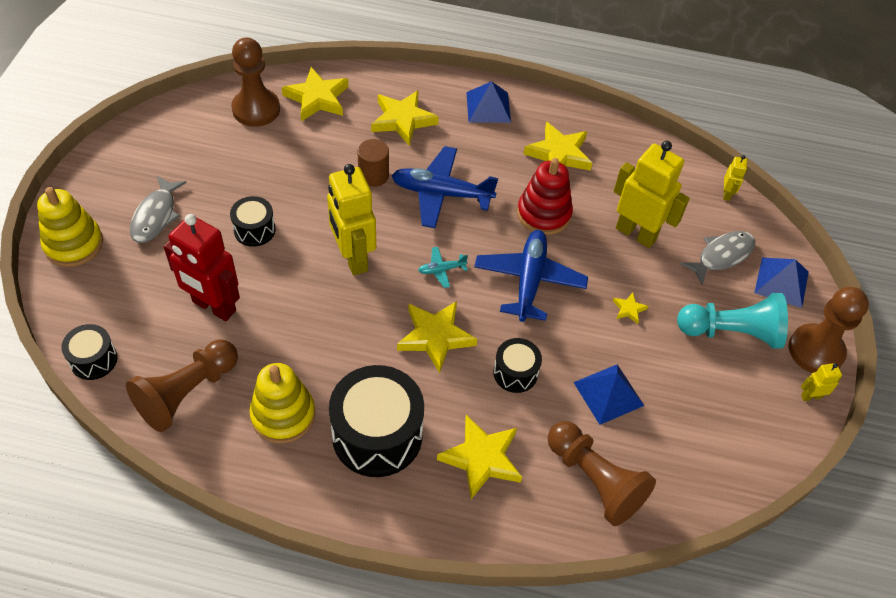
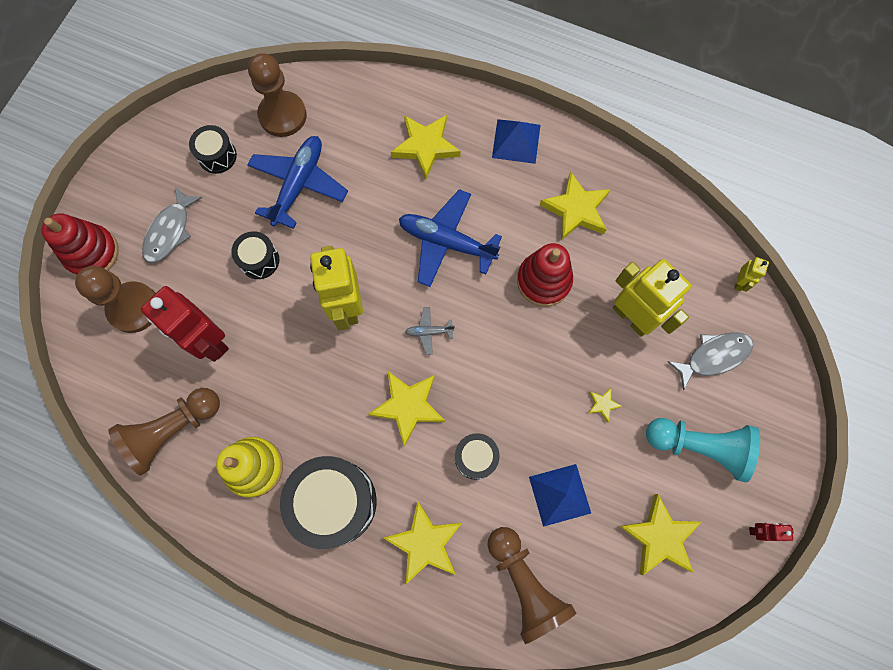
camera: 15 degrees right, 20 degrees up
yellow stacking toy [37,187,103,267] -> red stacking toy [41,213,119,276]
black drum [61,324,118,380] -> black drum moved to [189,125,237,174]
yellow star [282,67,348,121] -> yellow star moved to [619,494,701,575]
brown cylinder [357,139,389,187] -> none
turquoise plane [418,247,468,288] -> grey plane [405,307,455,355]
blue plane [474,230,588,322] -> blue plane moved to [247,136,348,229]
blue pyramid [754,258,809,308] -> none
brown pawn [789,287,869,373] -> brown pawn moved to [75,266,156,333]
yellow robot [801,363,842,401] -> red robot [749,523,793,541]

